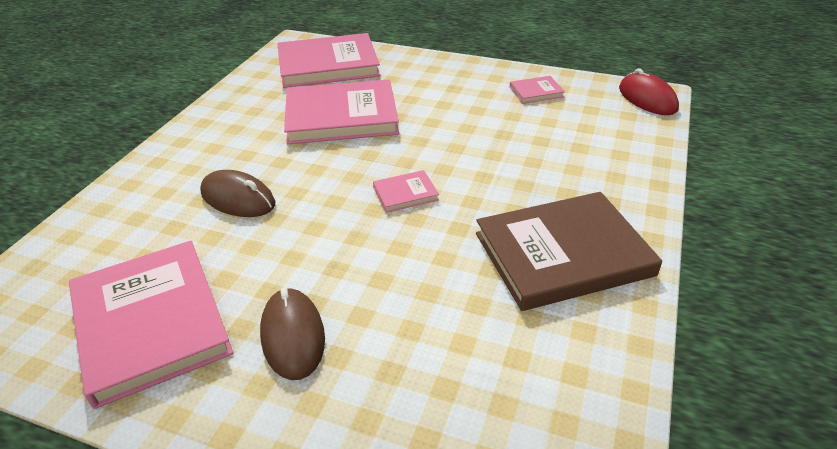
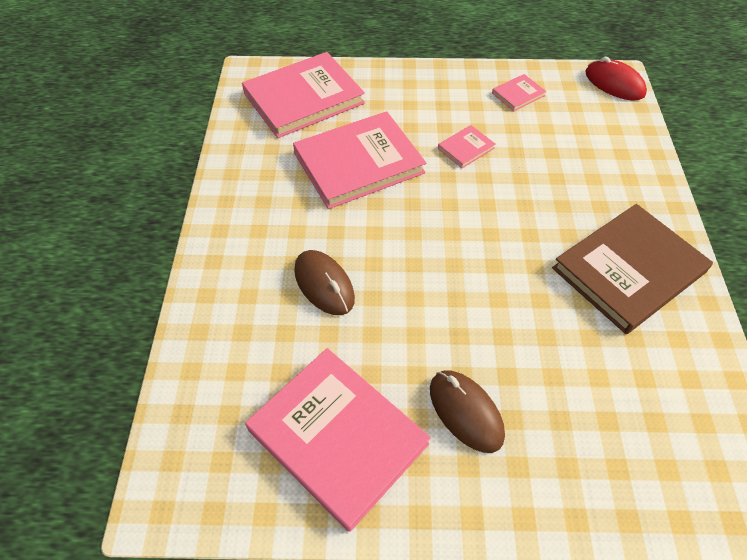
camera: 20 degrees left, 15 degrees up
brown mouse [200,170,275,217] -> brown mouse turned 45 degrees clockwise [294,250,355,315]
pink book [373,170,439,213] -> pink book moved to [438,125,495,168]

